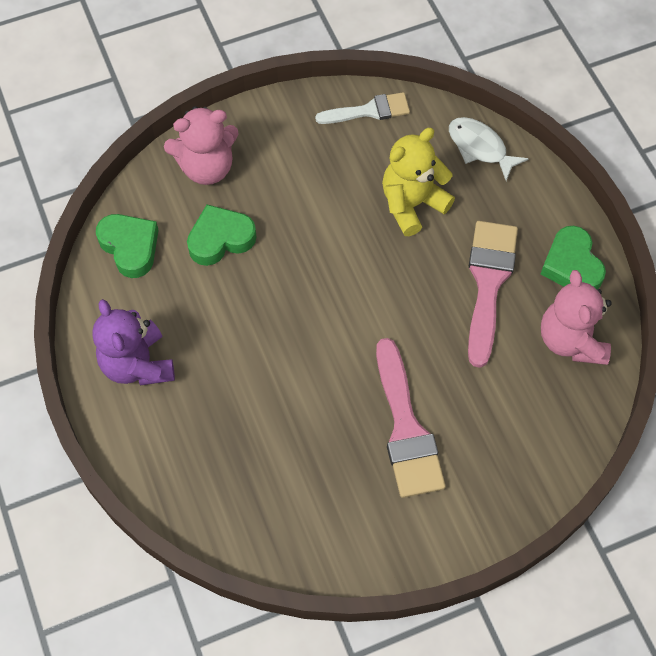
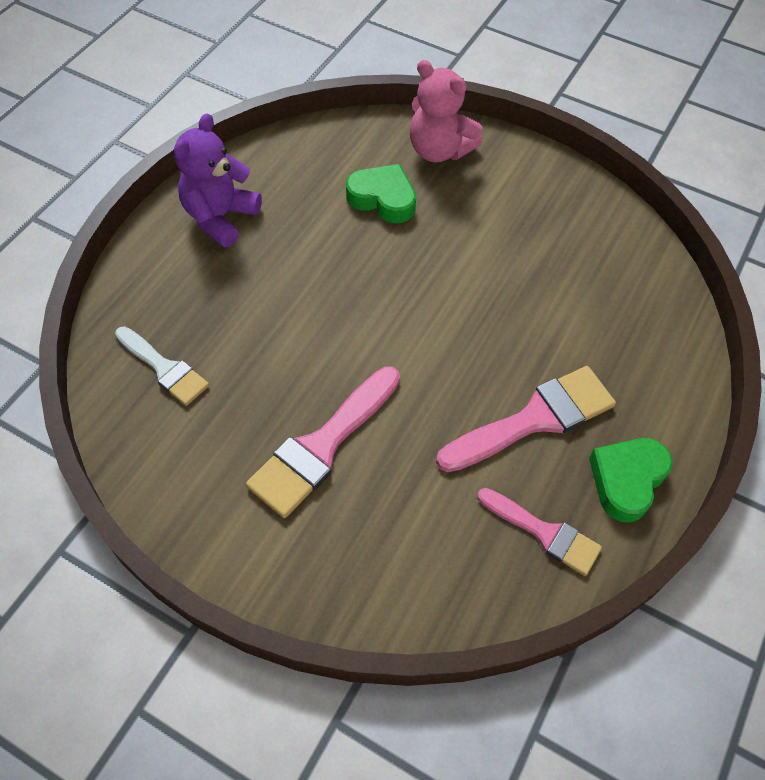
camera: 50 degrees right, 5 degrees down
green heart [96,214,159,278] -> none
white brush [315,92,410,124] -> white brush moved to [115,326,209,406]
yellow teddy bear [382,128,455,236] -> none
white fish [449,117,529,181] -> none
pink teddy bear [541,270,612,365] -> pink brush [477,488,602,576]

